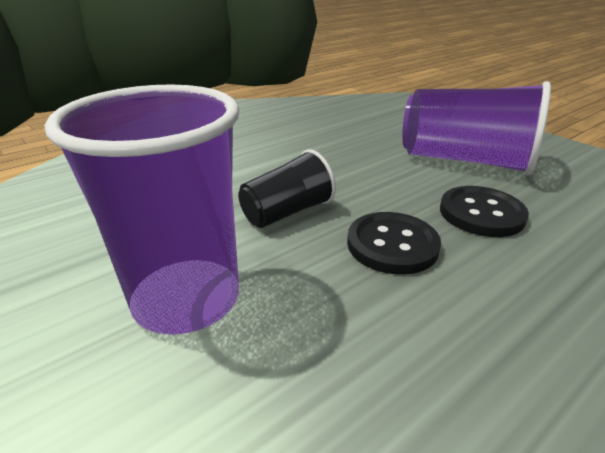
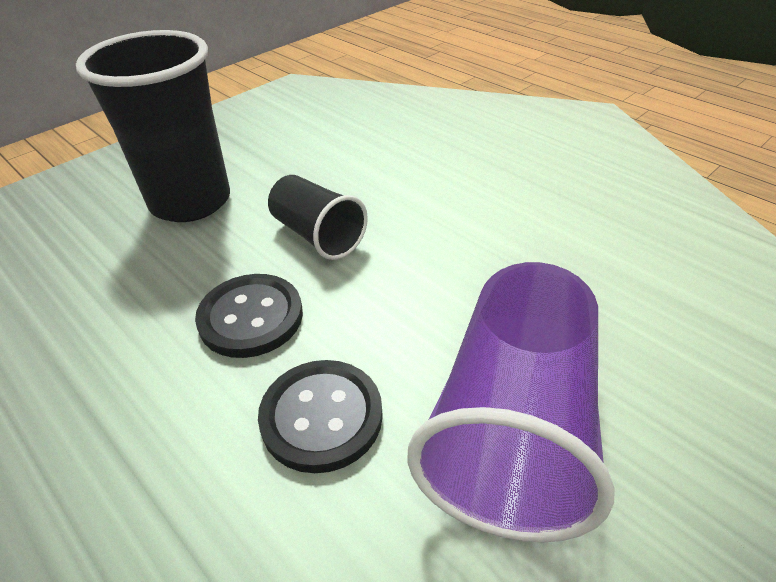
camera: 85 degrees right, 10 degrees up
purple cup [45,85,239,335] -> black cup [76,30,230,222]

